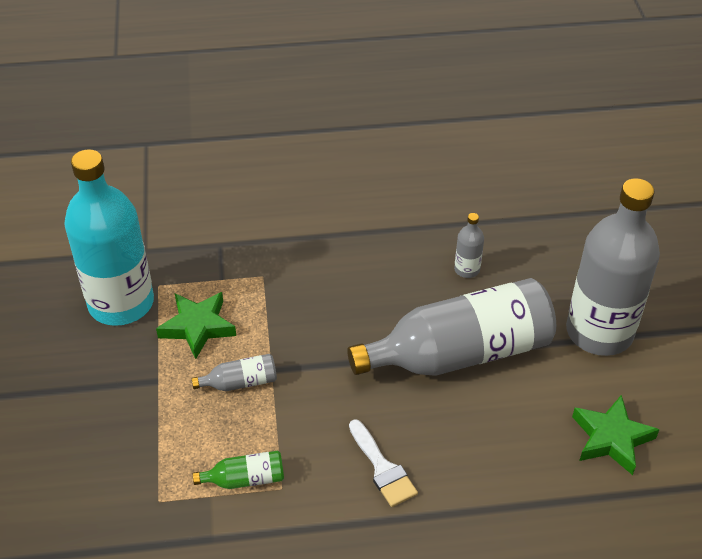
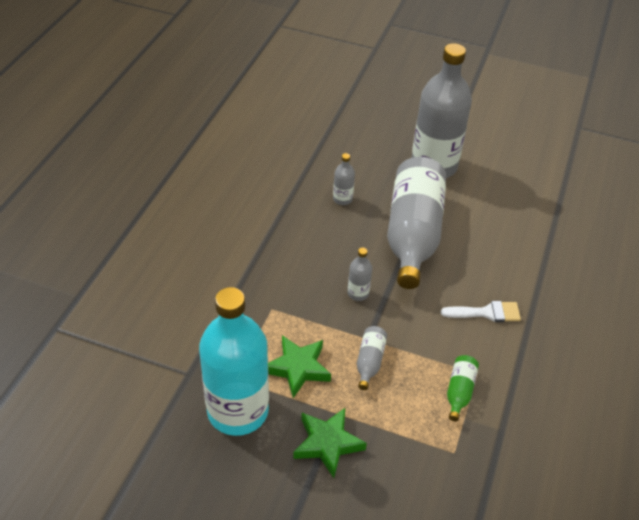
camera: 65 degrees left, 0 degrees up
green star [572,395,660,475] -> green star moved to [293,408,367,478]
none -> grey bottle [348,247,372,301]

